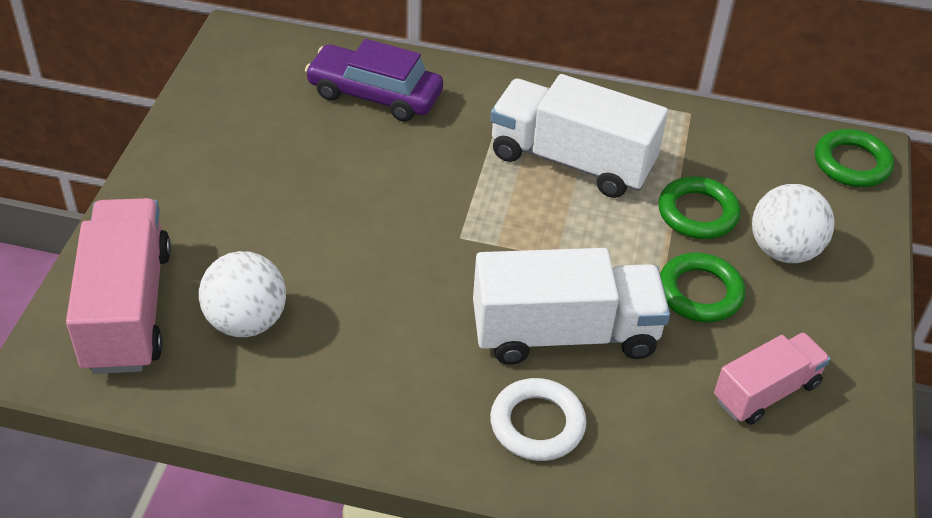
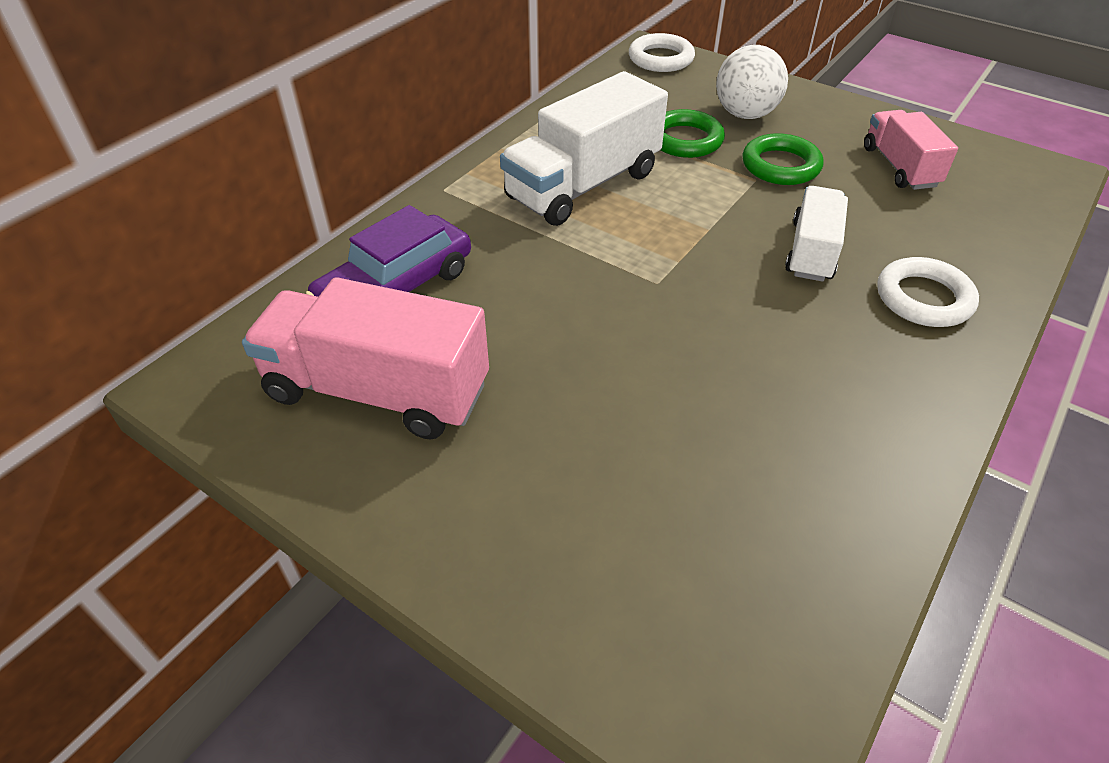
camera: 65 degrees left, 0 degrees up
pink truck [66,198,171,374] -> pink truck moved to [242,277,489,439]
white ball [199,251,286,337] -> none
white truck [473,248,670,365] -> white truck [785,186,848,282], size x0.60
green ring [815,129,894,187] -> white ring [629,33,695,72]

